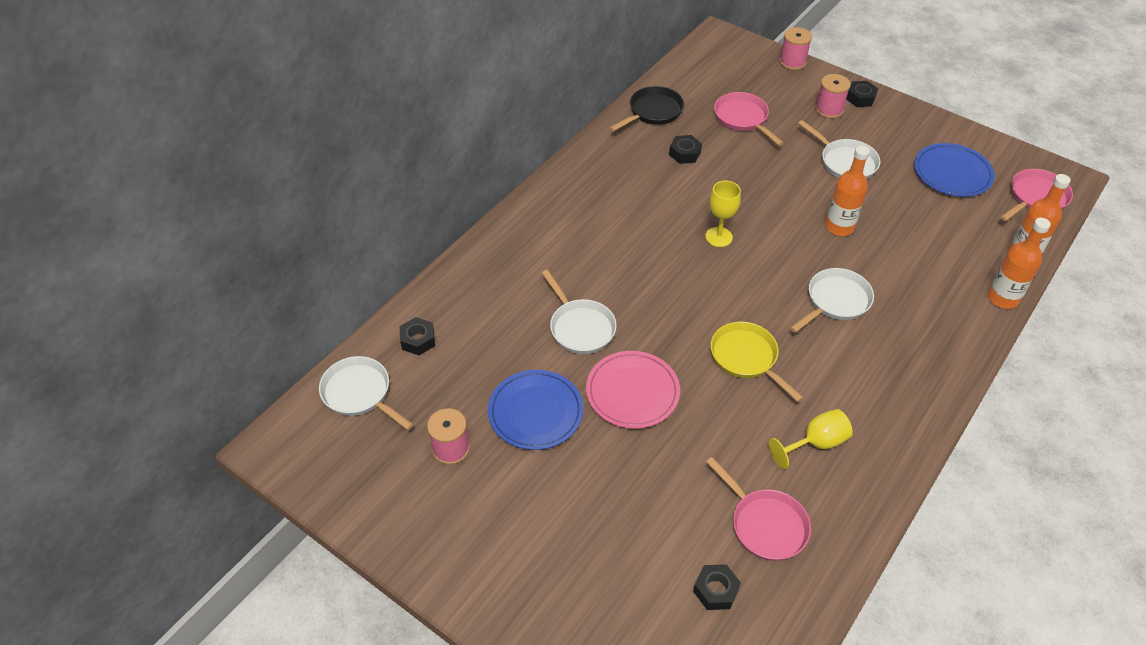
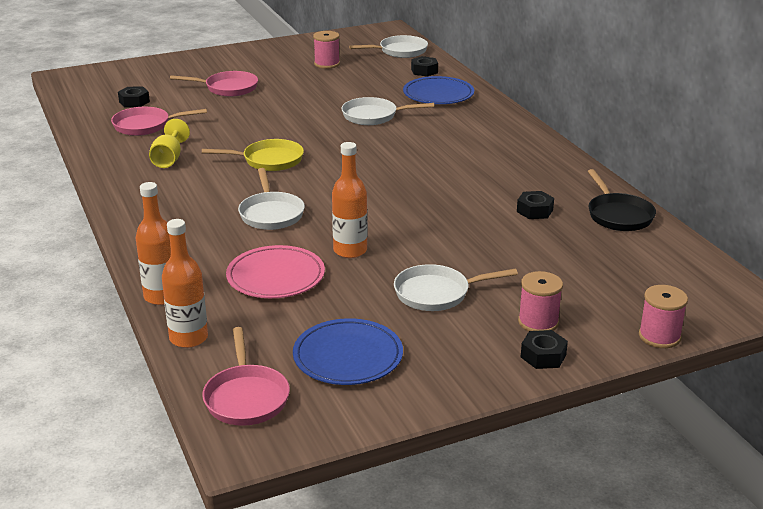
camera: 120 degrees right, 20 degrees down
blue plate [488,370,583,450] -> blue plate moved to [403,76,474,104]
pink plate [586,351,680,429] -> pink plate moved to [226,245,325,298]
yellow goblet [705,180,741,247] -> none
pink pan [714,92,784,146] -> pink pan moved to [170,71,258,97]

